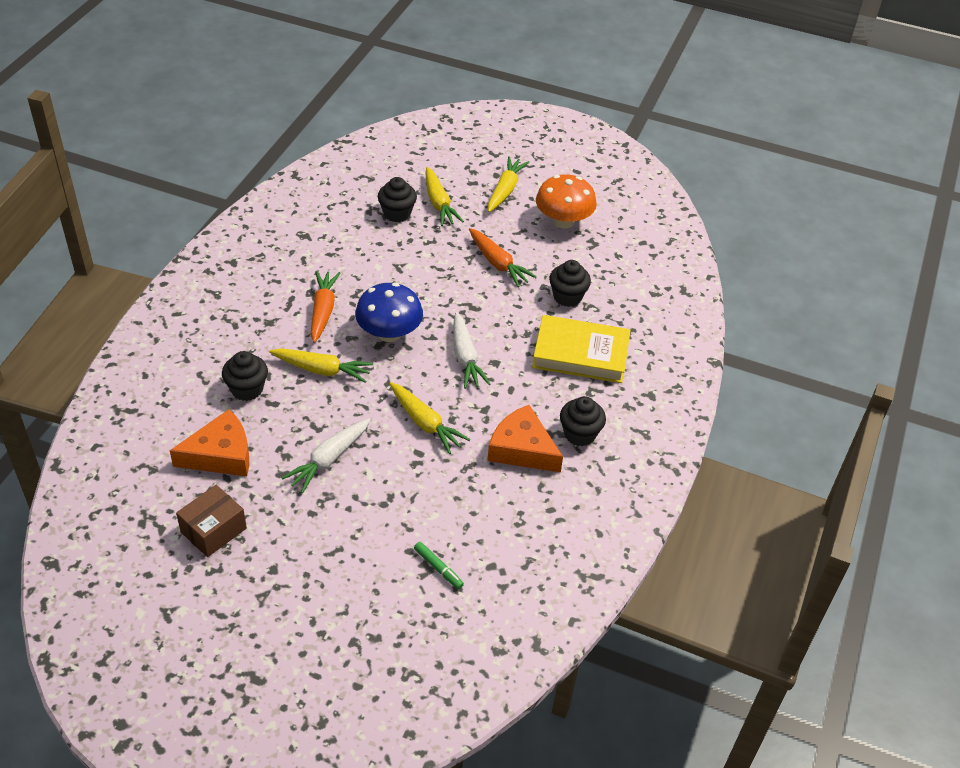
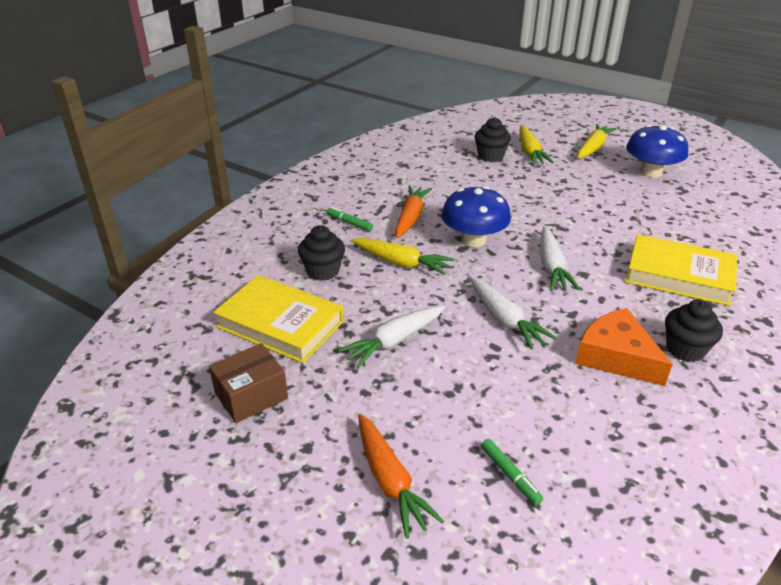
camera: 15 degrees right, 10 degrees down
orange cheese [170,409,250,476] -> yellow book [213,275,344,363]
yellow carrot [389,382,470,454] -> white carrot [470,277,556,350]
orange carrot [469,228,537,287] -> orange carrot moved to [358,414,444,539]
orange mushroom [536,174,597,229] -> blue mushroom [626,125,688,178]
black cupcake [549,260,591,307] -> none
none -> green marker [326,207,373,231]

